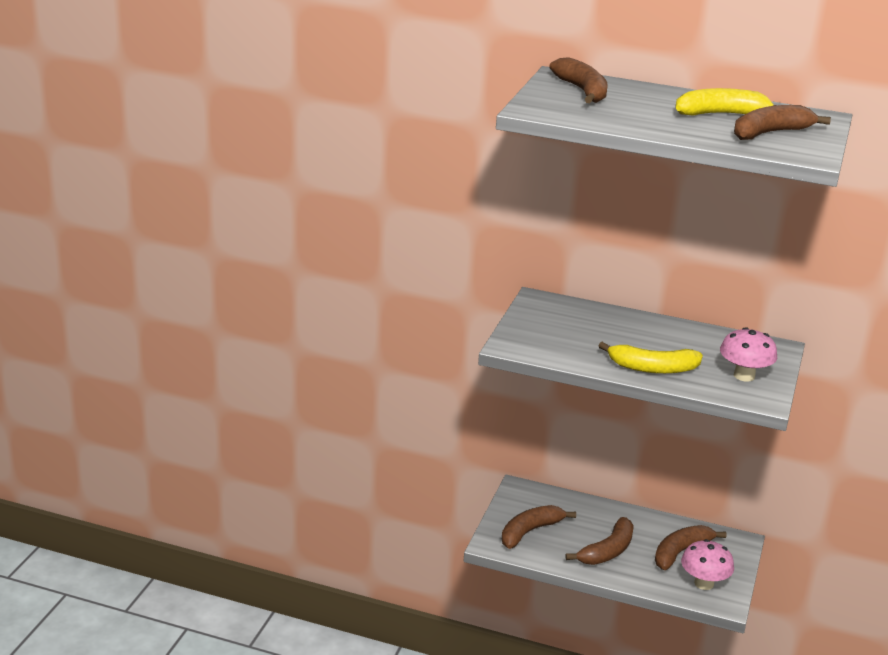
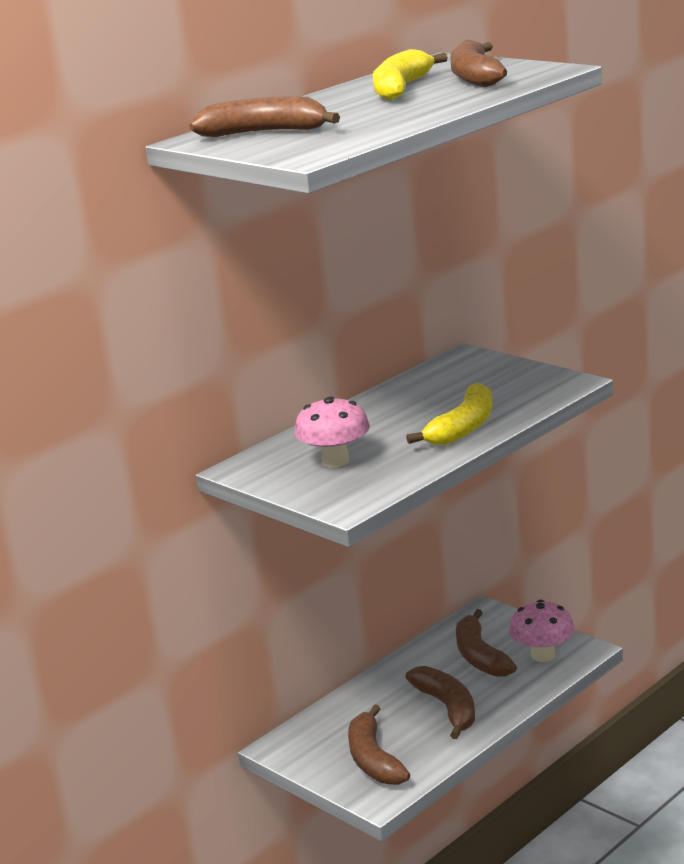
camera: 60 degrees left, 5 degrees down
pink mushroom [720,327,777,382] -> pink mushroom moved to [295,396,370,468]

